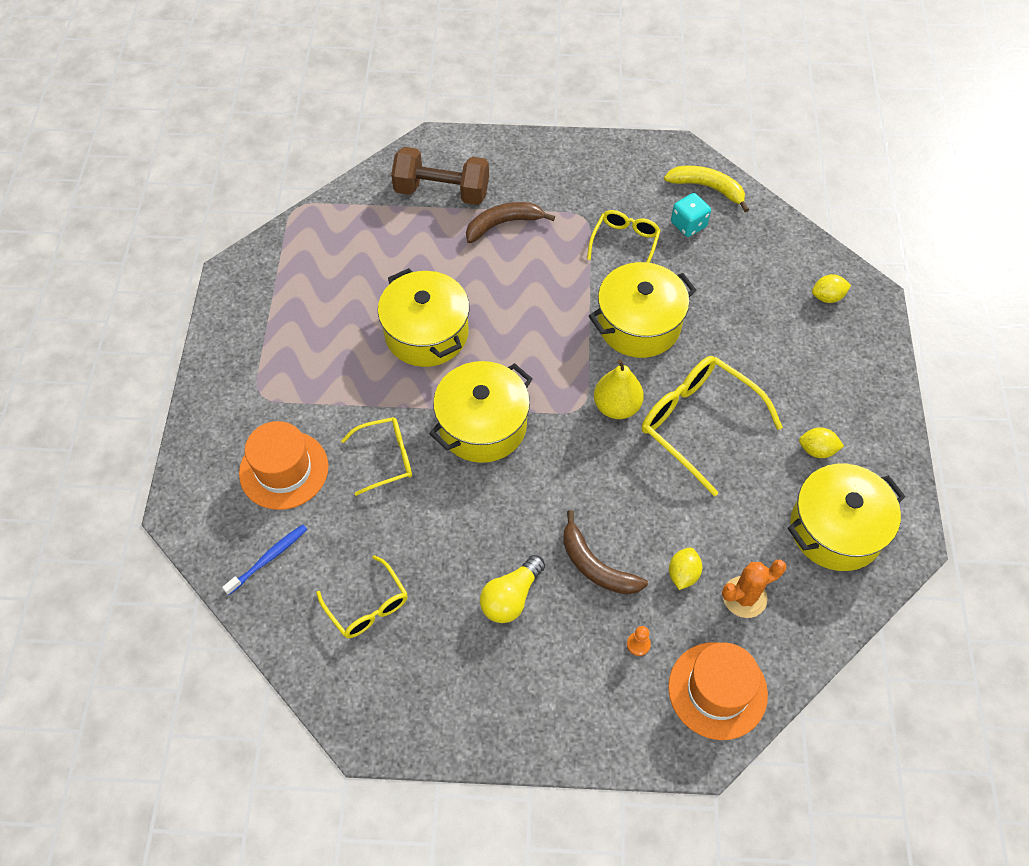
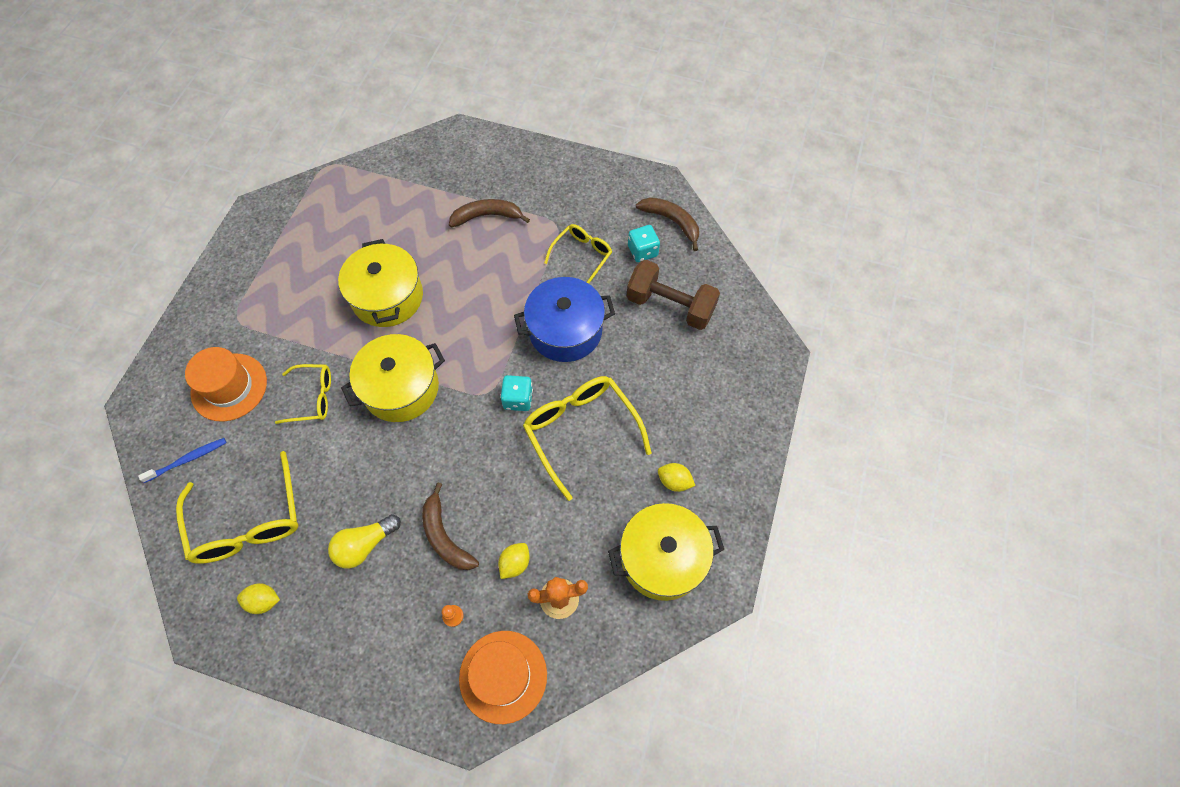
camera: 15 degrees right, 5 degrees up
yellow glasses [316,555,408,638] -> yellow glasses [176,451,299,564], size x1.68
brown dumbbell [391,147,489,205] -> brown dumbbell moved to [627,259,720,330]
yellow pot [589,262,696,358] -> blue pot [514,277,615,362]
yellow pear [594,359,644,419] -> turquoise dice [501,375,533,411]
yellow banana [664,166,749,212] -> brown banana [636,197,699,251]
yellow lemon [812,274,851,303] -> yellow lemon moved to [237,583,280,614]

